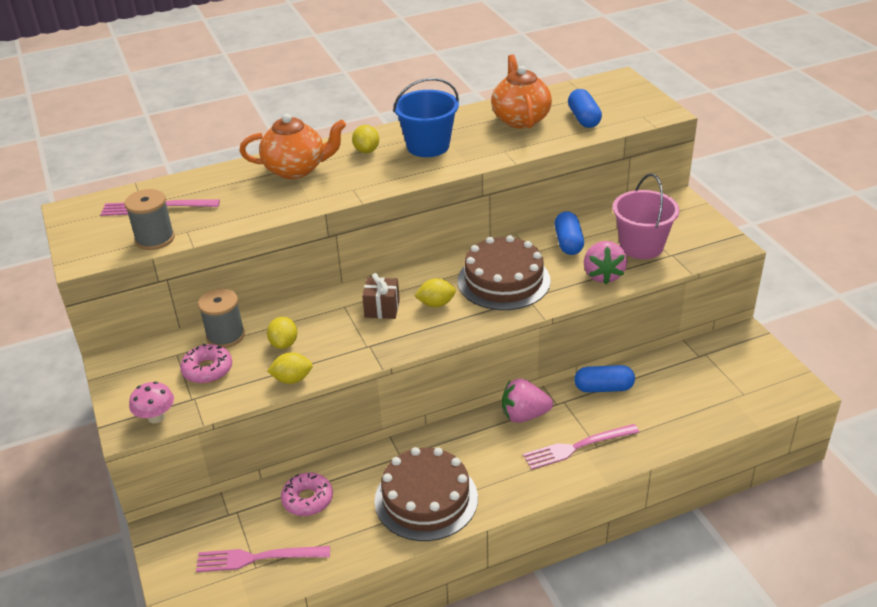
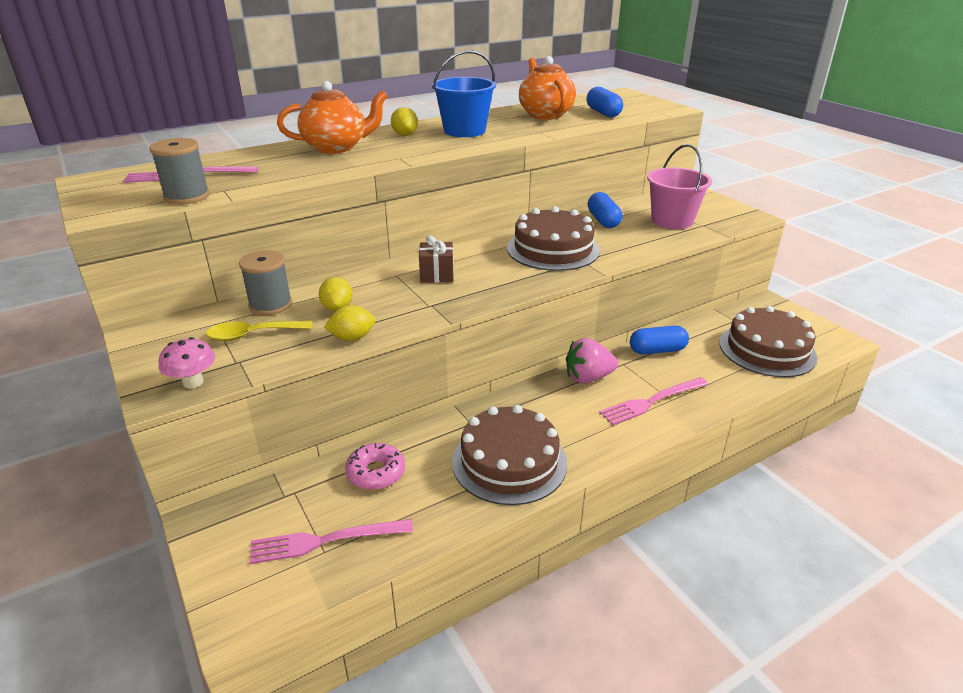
camera: 10 degrees left, 5 degrees down
pink donut [180,344,232,384] -> yellow spoon [206,321,312,341]
yellow lemon [415,278,456,307] -> none
pink strawberry [584,241,627,284] -> none
none -> brown cake [719,306,818,377]

